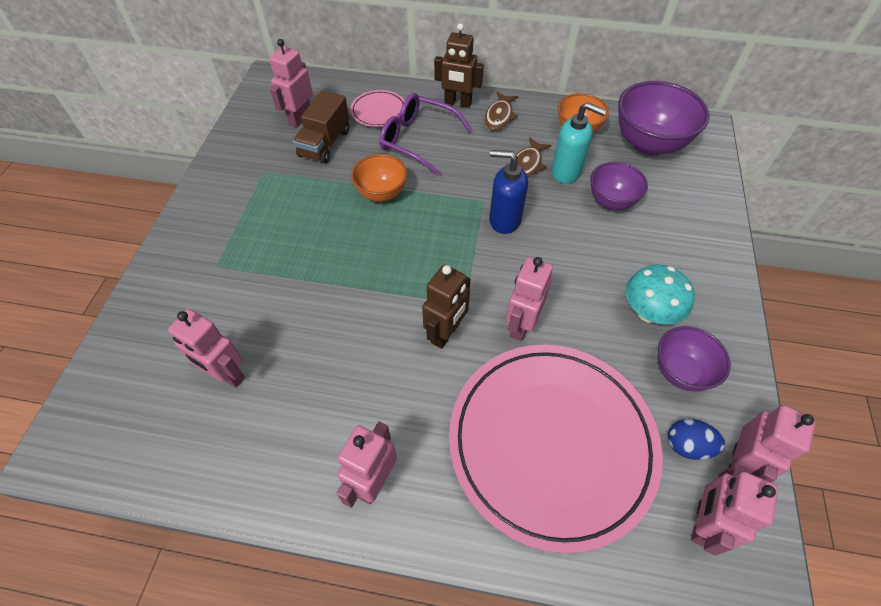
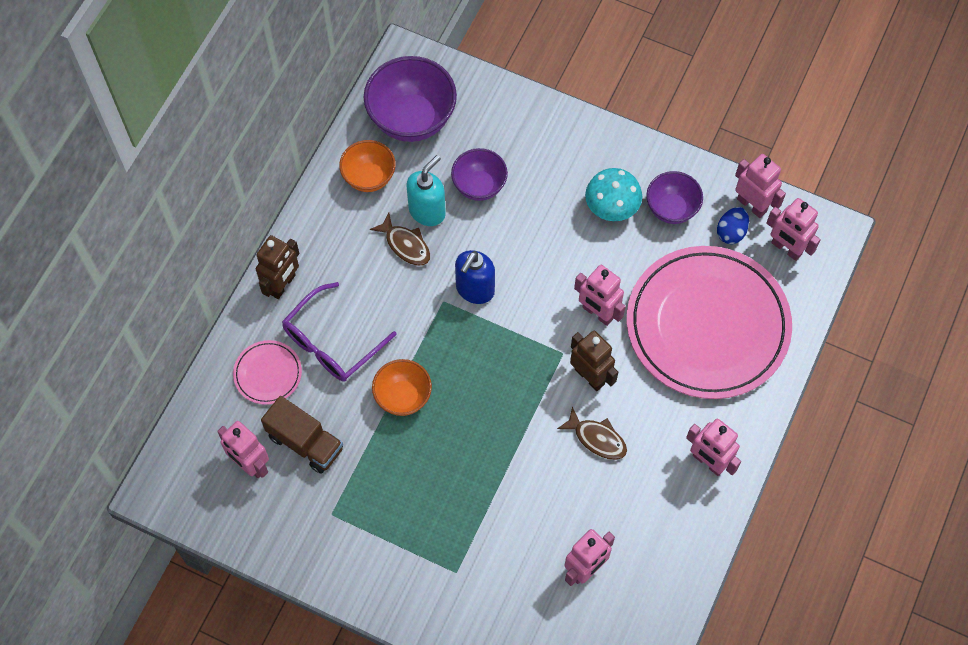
camera: 75 degrees left, 10 degrees up
brown fish [484,92,518,130] -> brown fish moved to [557,407,627,460]

